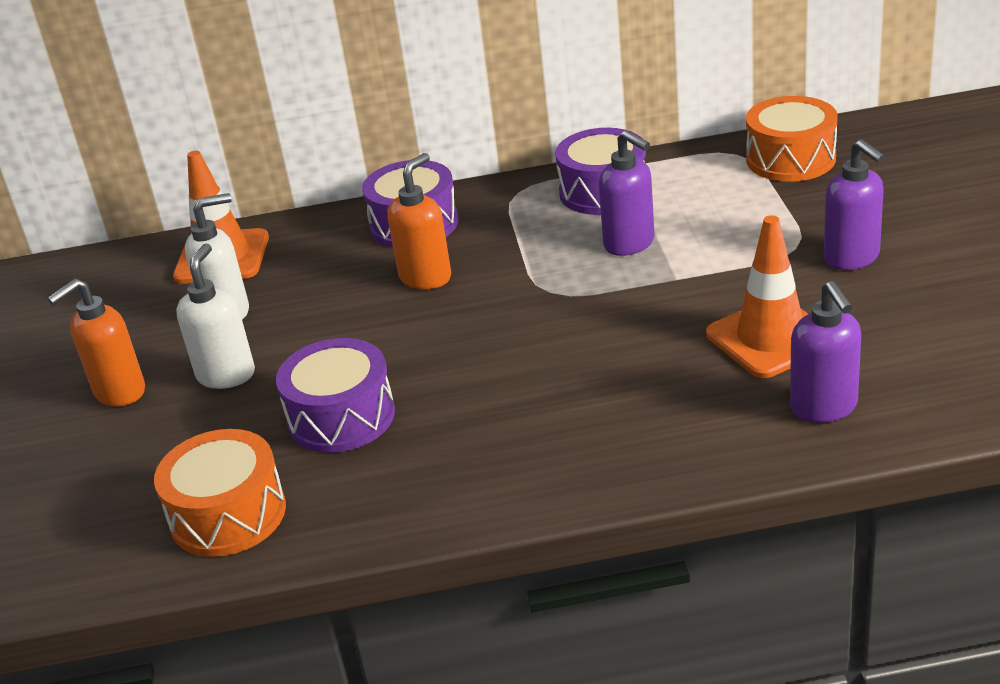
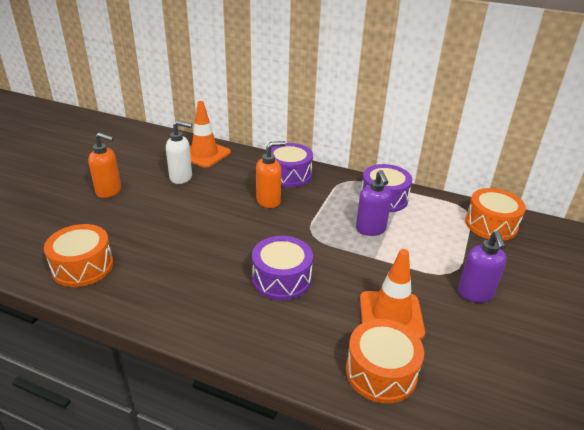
camera: 25 degrees right, 0 degrees up
orange soap dispenser [47,278,145,407] -> orange soap dispenser turned 150 degrees counterclockwise [88,133,121,198]
white soap dispenser [176,244,255,389] -> none
purple drum [276,338,395,453] -> purple drum moved to [252,236,313,300]
purple soap dispenser [790,281,861,423] -> orange drum [346,319,424,404]

